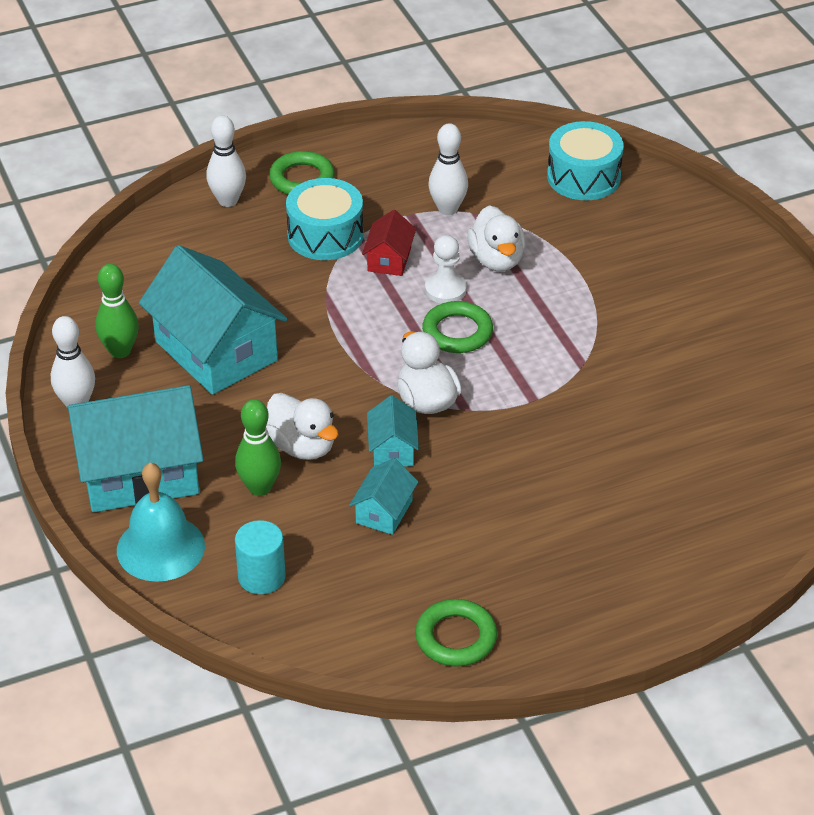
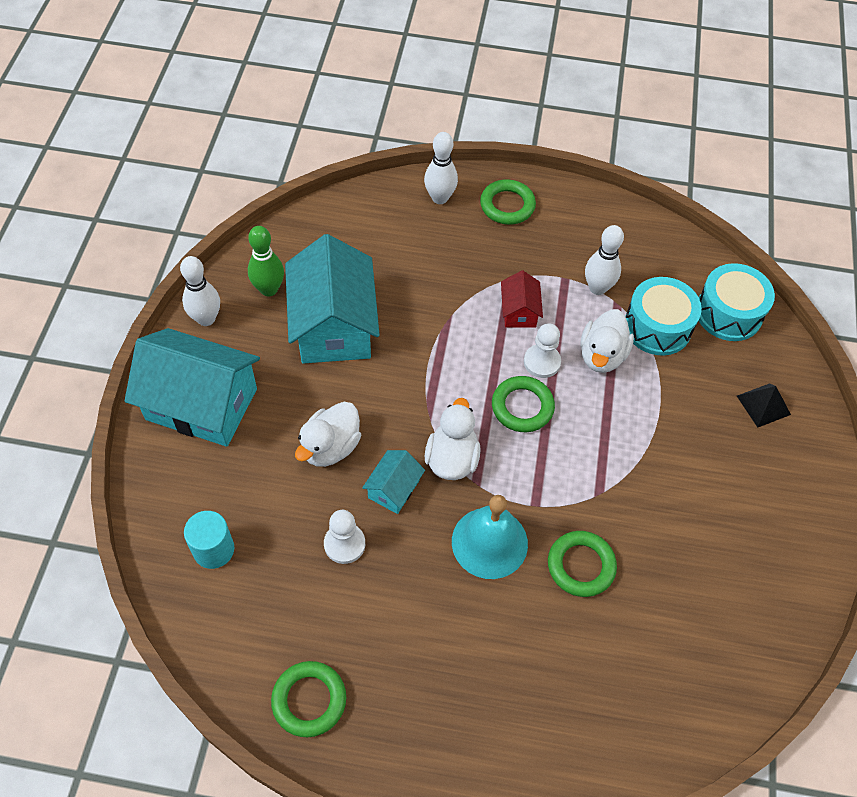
camera: 30 degrees right, 15 degrees up
turquoise bell [117,462,205,582] -> turquoise bell moved to [452,495,528,579]
green bowling pin [235,399,281,496] -> none
white duck [266,393,338,460] -> white duck turned 45 degrees clockwise [295,402,361,467]
turquoise drum [286,178,363,260] -> turquoise drum moved to [625,277,702,355]
turquoise house [349,458,418,535] -> white pawn [324,510,365,564]
red house [362,210,416,276] -> red house turned 45 degrees counterclockwise [501,270,543,328]
none -> green ring [548,531,617,597]
none -> black pyramid [737,383,791,428]

